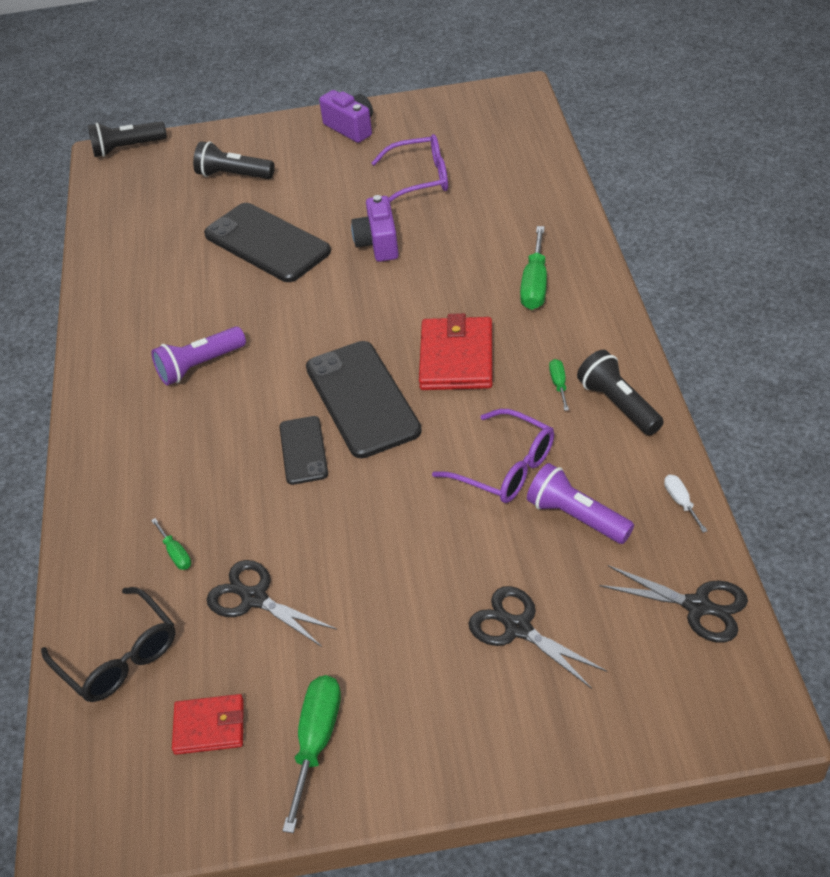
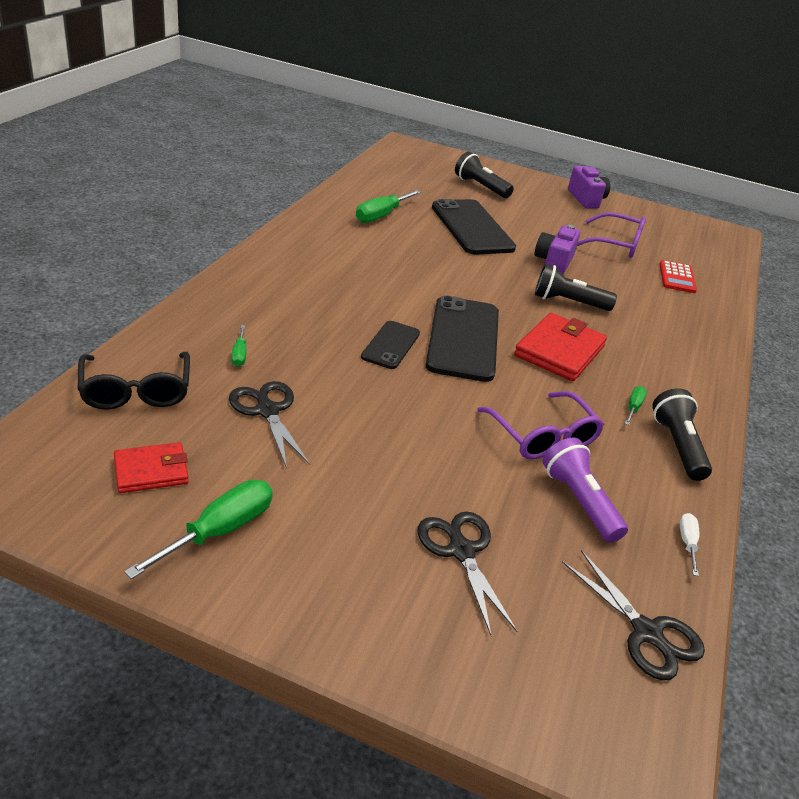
camera: 20 degrees right, 10 degrees down
black flashlight [88,121,167,157] -> black flashlight moved to [535,264,617,311]
purple flashlight [151,326,246,386] -> none
red wallet [172,694,244,755] -> red wallet turned 45 degrees counterclockwise [114,442,189,493]
green screwdriver [520,226,547,310] -> green screwdriver moved to [356,190,421,223]
none -> red calculator [659,260,697,293]

